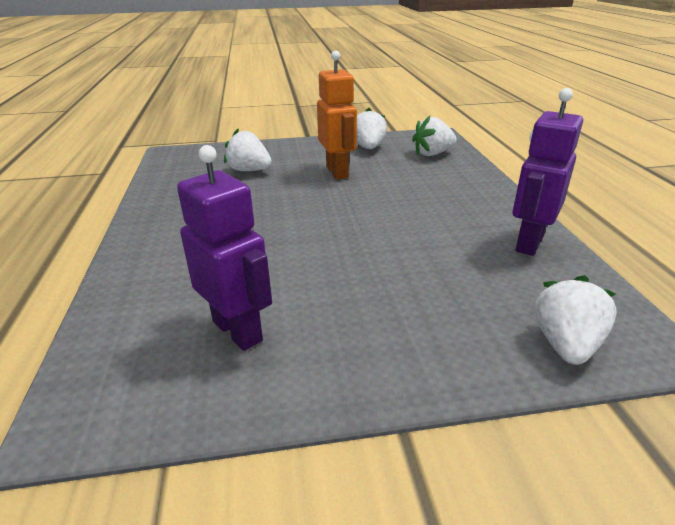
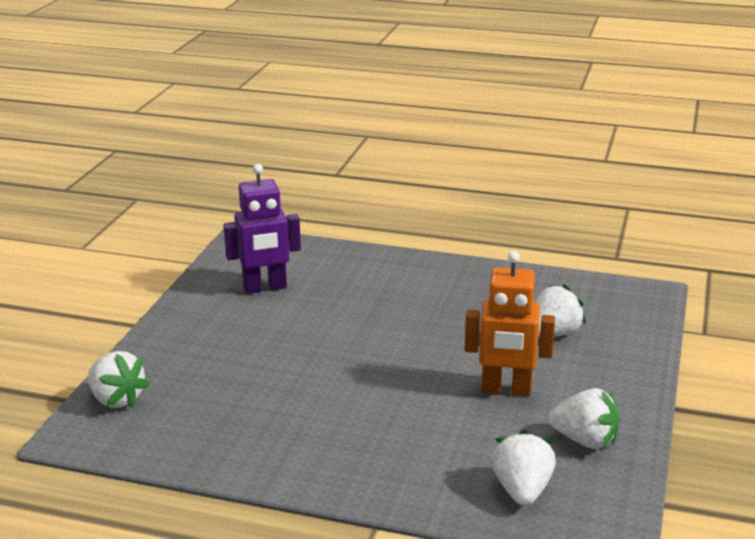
camera: 115 degrees right, 5 degrees down
purple robot [512,88,583,256] -> none

